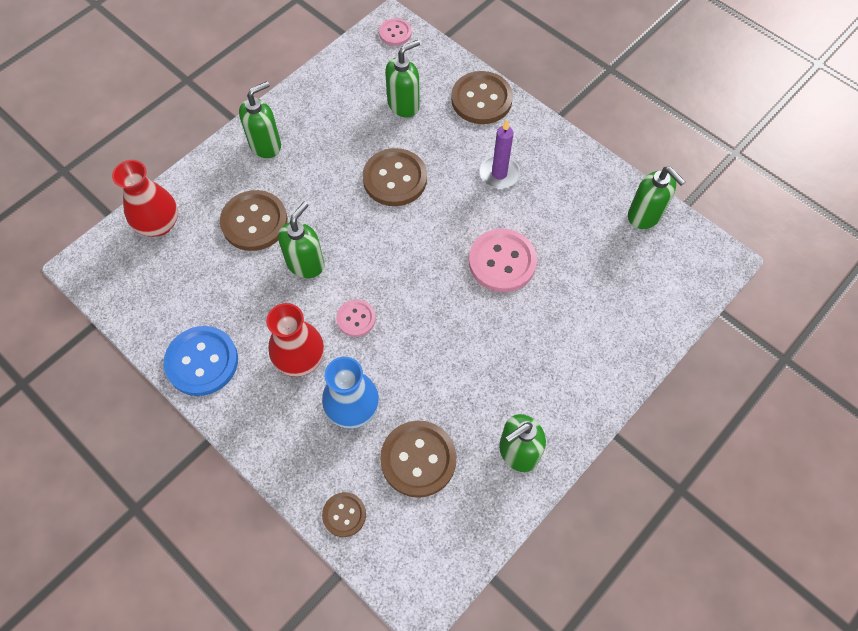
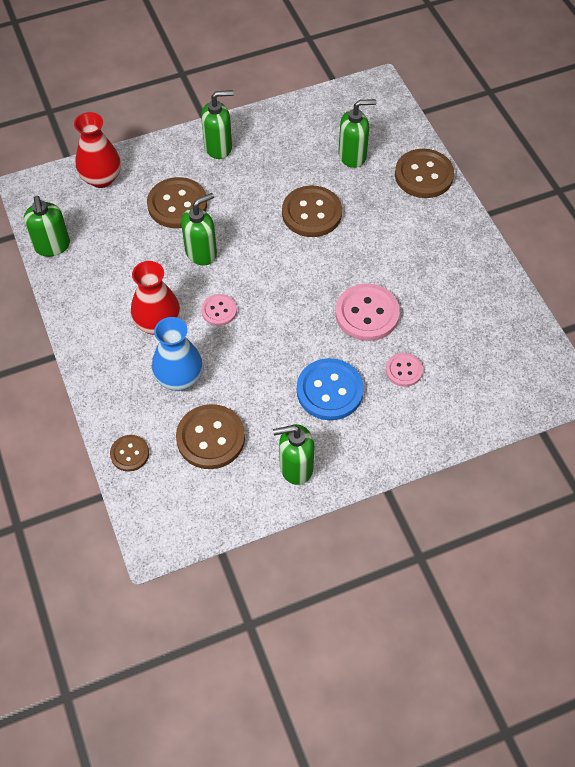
camera: 25 degrees right, 5 degrees down
blue button [164,326,238,396] -> blue button moved to [297,358,364,420]
pink button [379,18,412,46] -> pink button moved to [386,353,423,387]
purple candle [479,120,520,189] -> none
green soap dispenser [628,167,686,229] -> green soap dispenser moved to [24,196,70,257]

